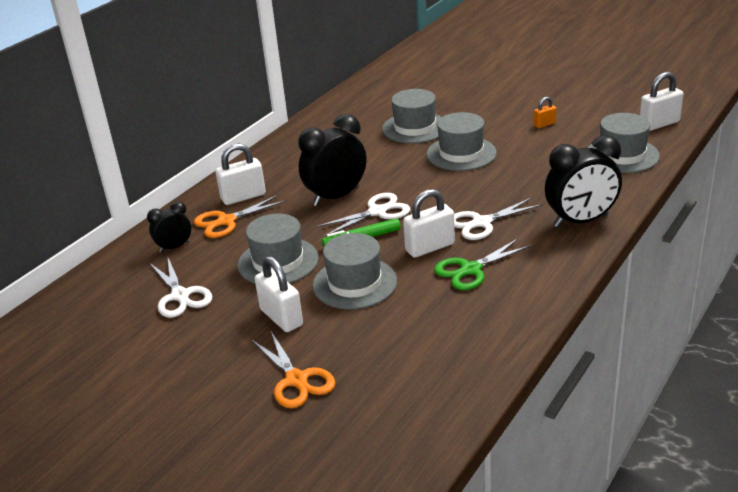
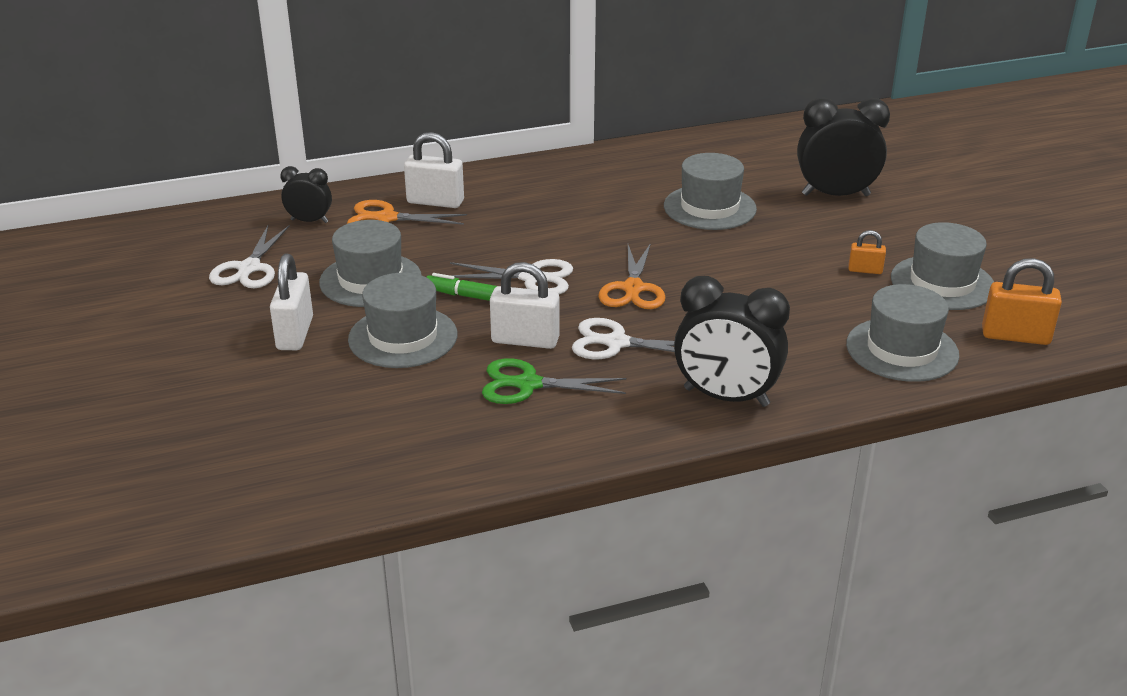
camera: 35 degrees right, 0 degrees up
orange scissors [251,332,336,408] -> orange scissors moved to [599,243,666,309]
black clock [298,114,366,206] -> black clock moved to [797,97,890,196]
grey hat [426,112,496,171] -> grey hat moved to [891,222,994,310]
white padlock [640,72,684,131] -> orange padlock [982,258,1062,345]

